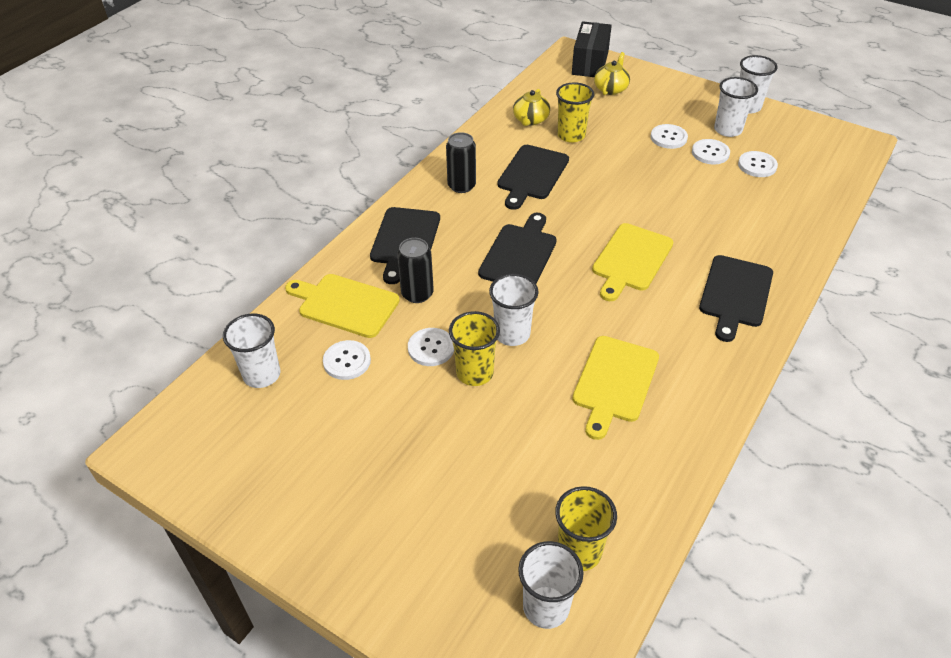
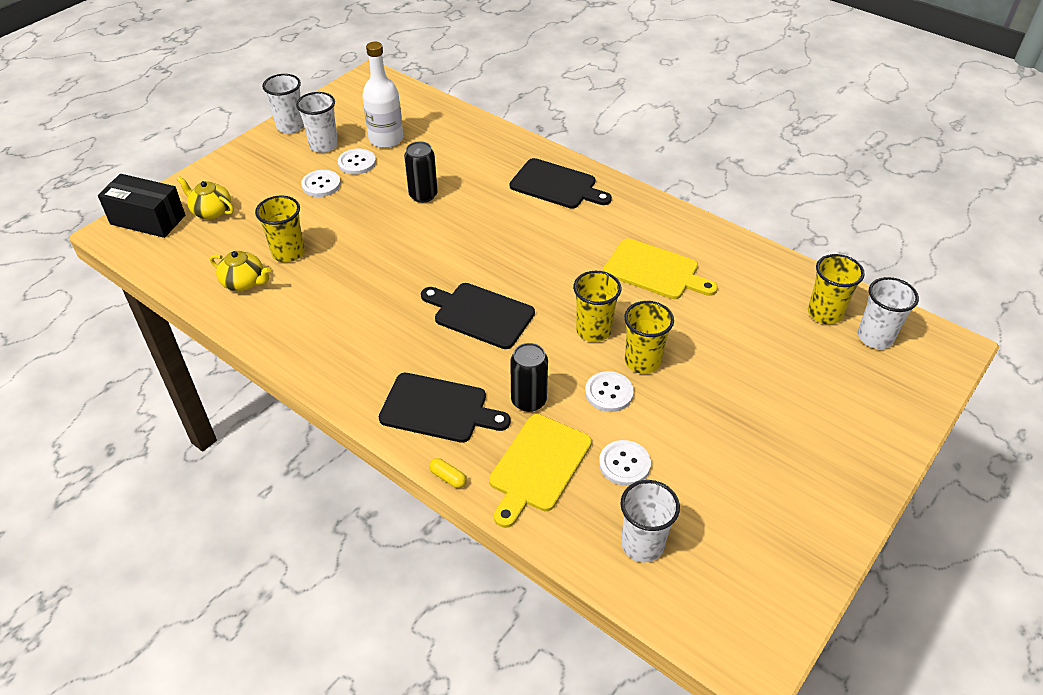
camera: 85 degrees left, 0 degrees up
black can [446,132,476,193] -> black can moved to [404,141,438,203]
white cup [489,274,539,346] -> yellow cup [573,271,621,342]
black cutting board [497,145,569,210] -> none
yellow cutting board [592,223,673,301] -> none
white button [738,151,778,177] -> white bottle [362,42,404,148]
none -> yellow capsule [429,458,467,488]

